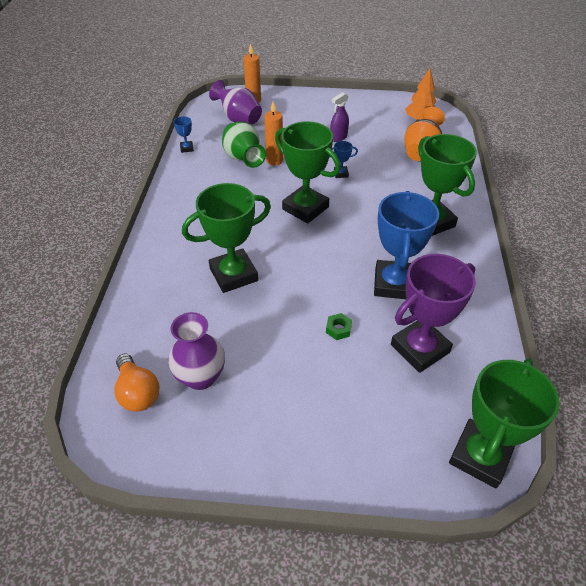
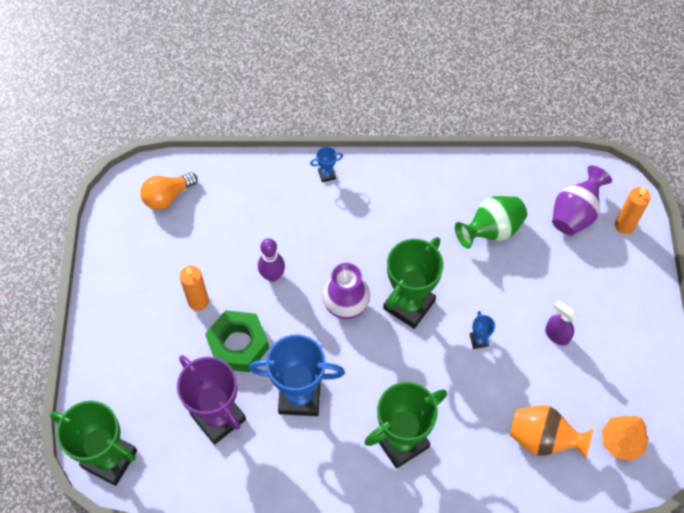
camera: 85 degrees right, 15 degrees up
purple vase [168,312,225,390] -> purple vase moved to [323,263,370,319]
blue trophy [174,116,194,153] -> blue trophy moved to [310,147,343,183]
green trophy [182,183,271,293] -> none
orange candle [264,102,283,165] -> orange candle moved to [179,266,209,311]
green nut [326,313,352,340] -> green nut [205,310,269,372], size x2.40
none -> purple bowling pin [258,238,285,282]

